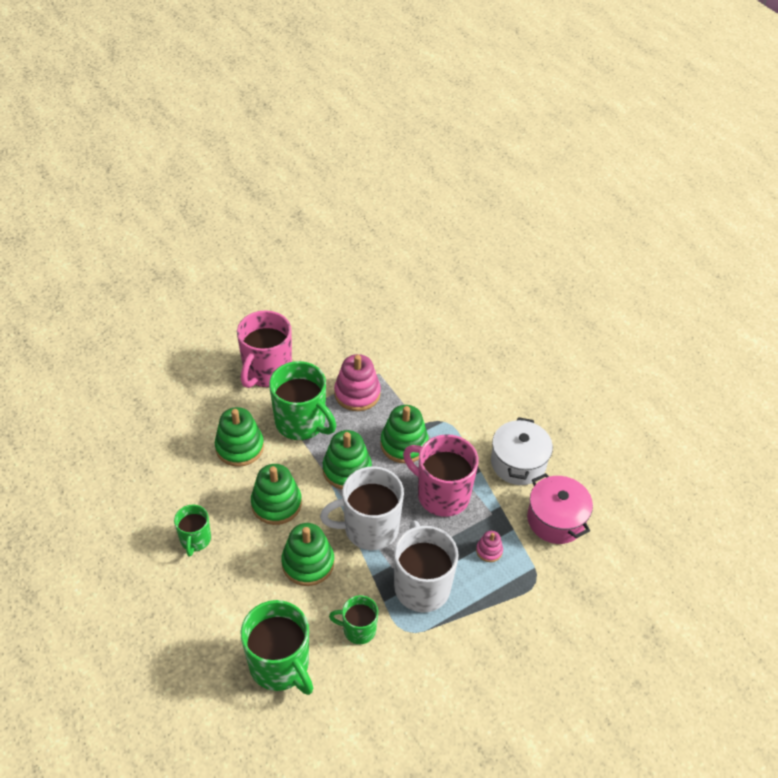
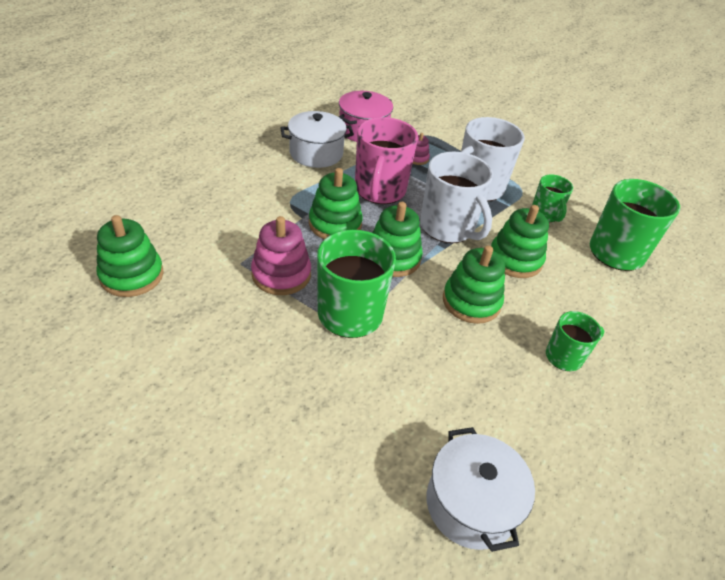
camera: 115 degrees left, 5 degrees down
green stacking toy [215,407,264,467] -> green stacking toy moved to [96,215,164,297]
pink mug [237,310,292,388] -> none
none -> white pot [427,427,535,552]

